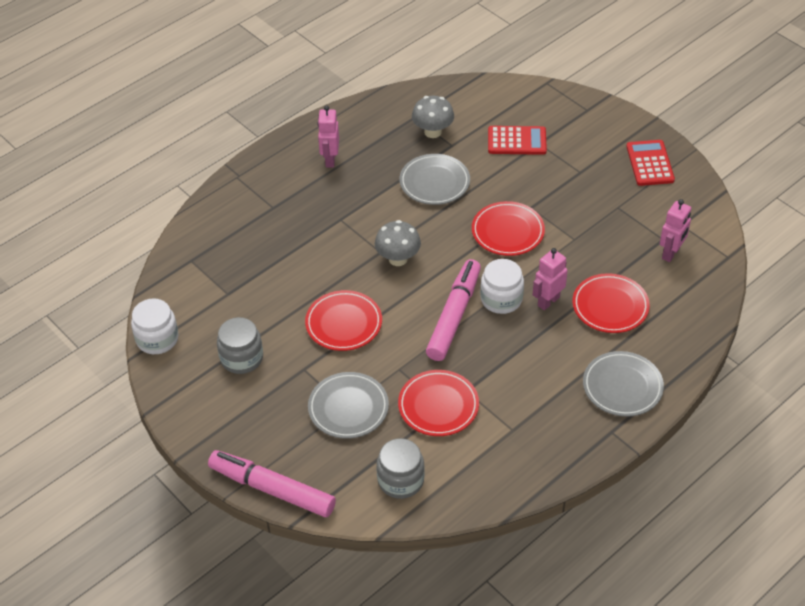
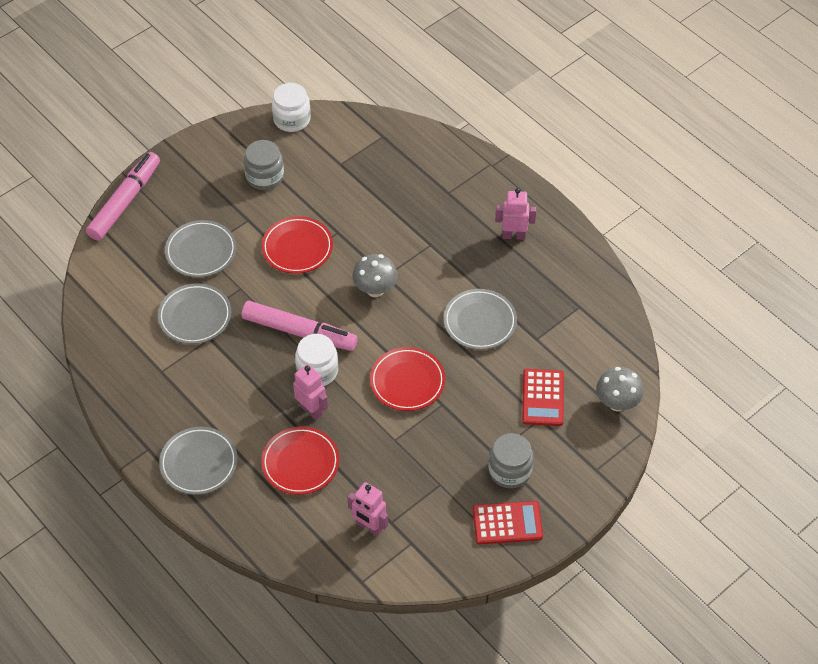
camera: 90 degrees right, 5 degrees up
grey jar [376,438,425,499] -> grey jar moved to [488,433,533,488]
red plate [398,370,479,436] -> grey plate [158,284,231,344]
grey mushroom [412,96,454,138] -> grey mushroom moved to [596,367,644,412]

